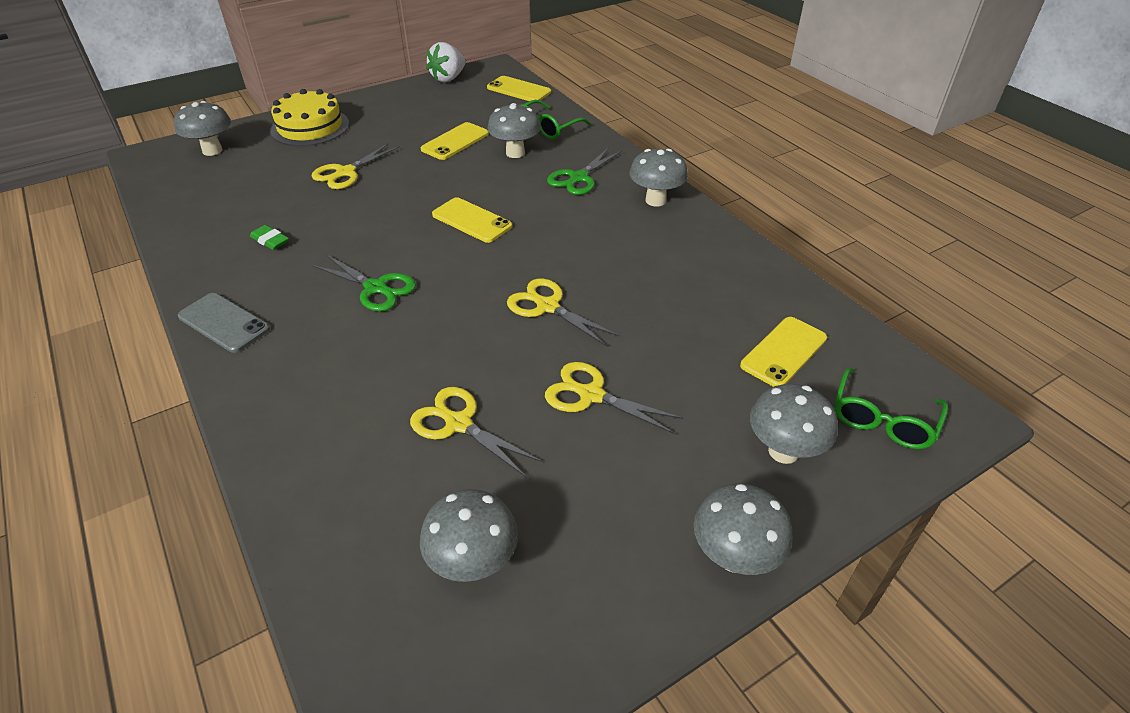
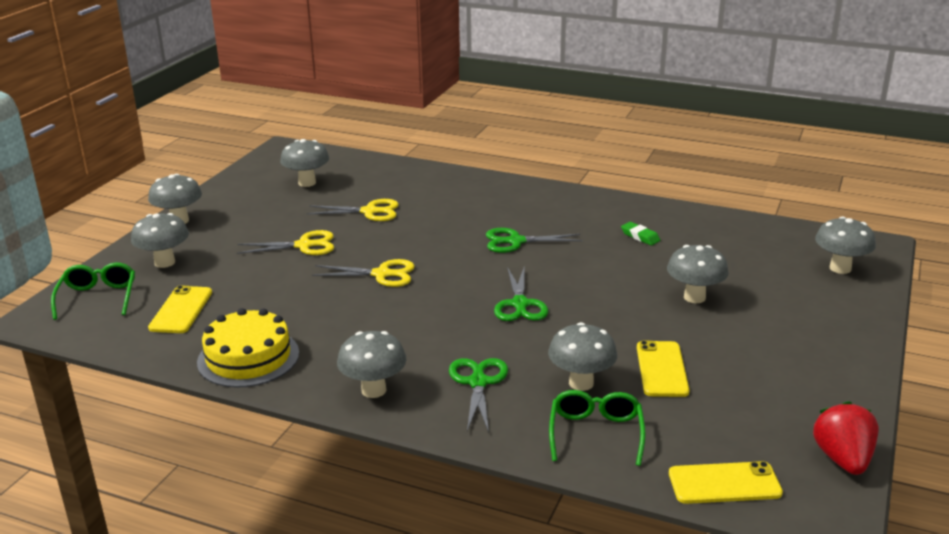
camera: 145 degrees right, 15 degrees down
grey phone [178,293,270,353] -> none
green eraser [250,225,289,250] -> green eraser turned 45 degrees clockwise [621,222,660,245]
yellow cake [270,89,349,146] -> yellow cake moved to [197,308,299,388]
yellow scissors [312,143,399,189] -> grey mushroom [667,245,729,303]
white strawberry [426,42,466,82] -> red strawberry [813,401,879,475]
yellow phone [432,197,512,243] -> green scissors [494,267,548,321]

